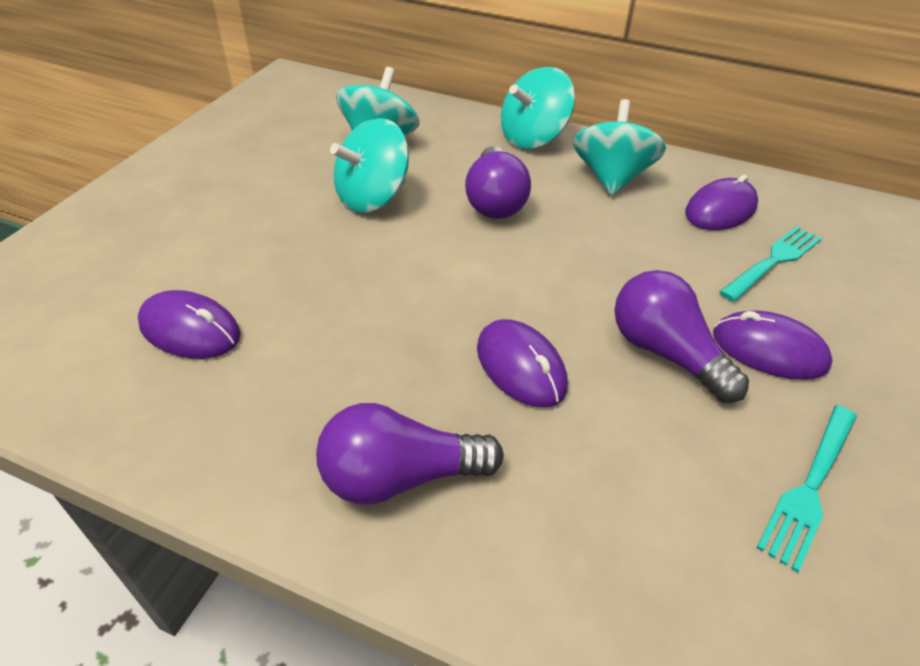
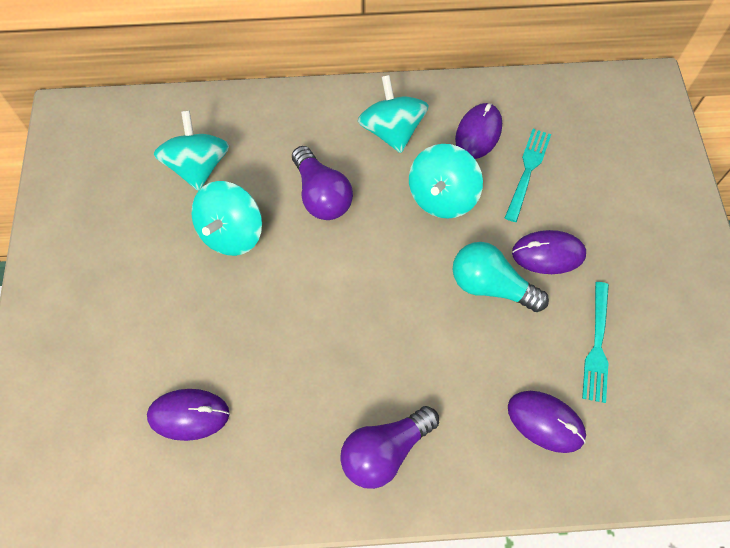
camera: 25 degrees left, 20 degrees up
purple mouse [477,319,568,408] -> purple mouse moved to [508,391,586,453]
turquoise spinning top [501,67,575,149] -> turquoise spinning top moved to [409,144,483,219]
purple light bulb [614,270,749,403] -> turquoise light bulb [453,242,549,312]

